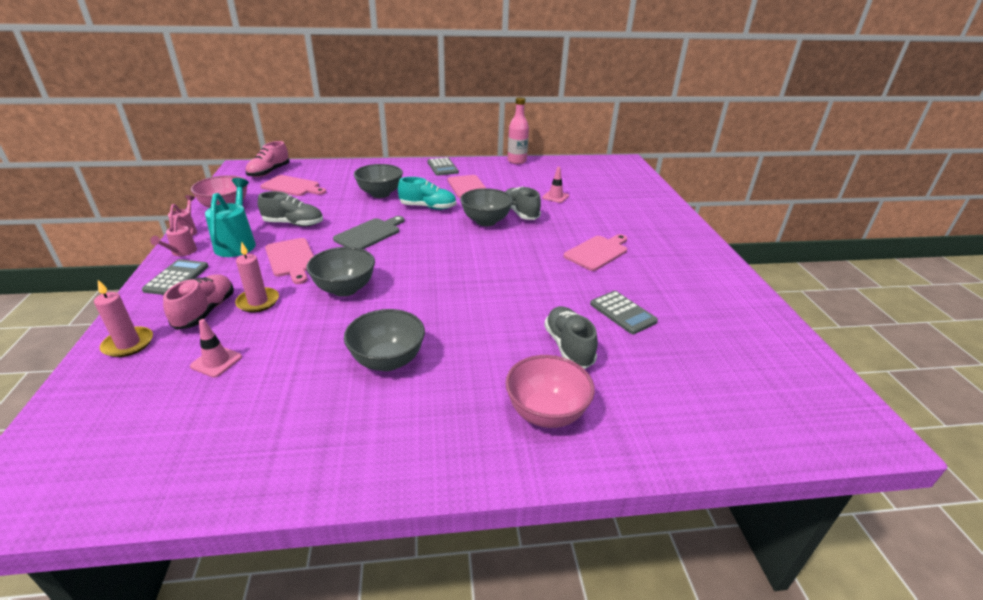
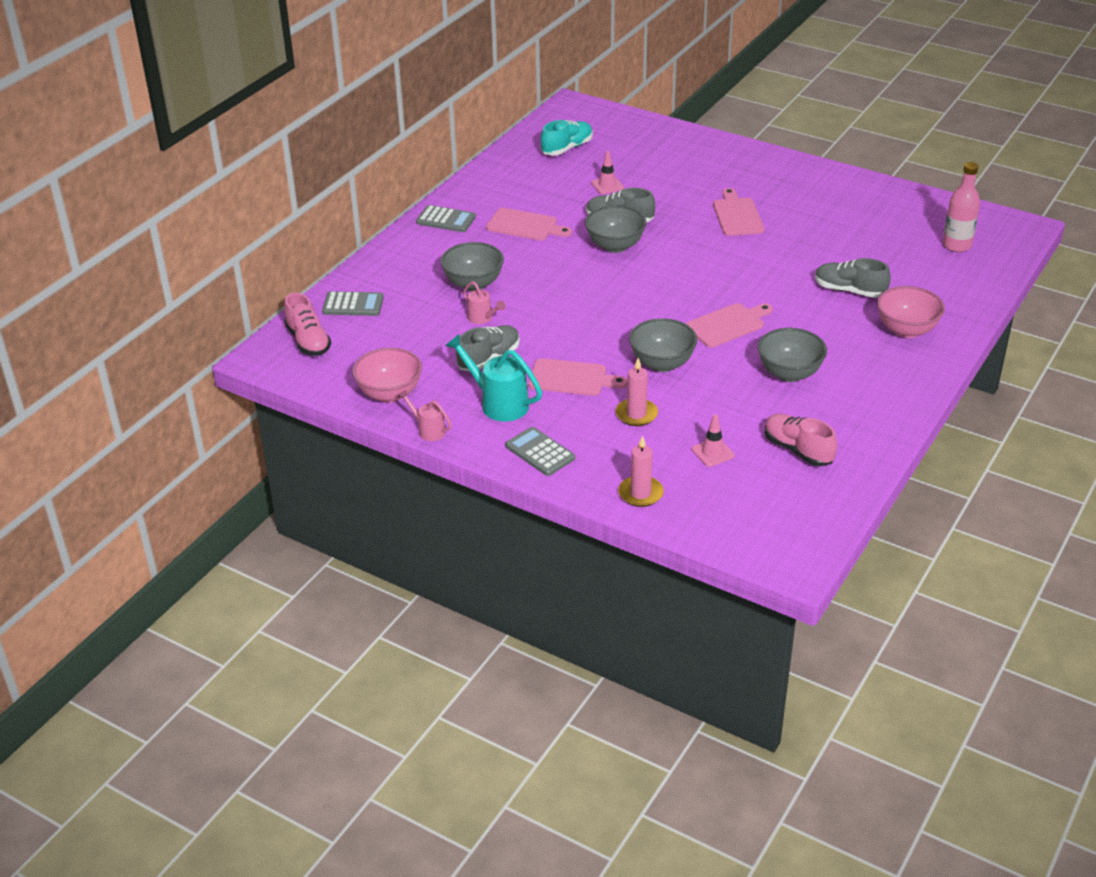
camera: 50 degrees left, 5 degrees up
pink watering can [150,216,197,256] -> pink watering can moved to [463,282,505,324]
pink shoe [163,274,234,330] -> pink shoe moved to [765,414,837,466]
pink cutting board [260,175,326,196] -> pink cutting board moved to [686,303,773,347]
grey cutting board [333,216,404,249] -> none
turquoise shoe [398,177,456,210] -> turquoise shoe moved to [541,120,593,156]
pink bottle [508,97,529,164] -> pink bottle moved to [943,162,980,252]
grey calculator [590,291,658,334] -> grey calculator moved to [322,291,384,316]

